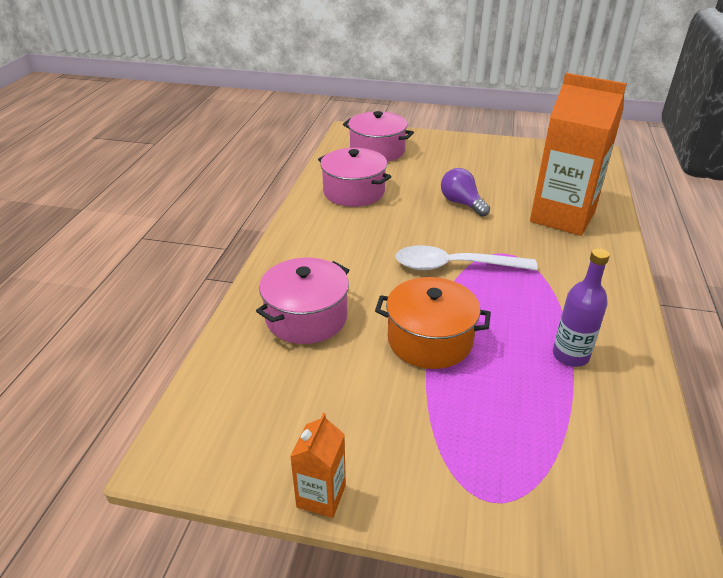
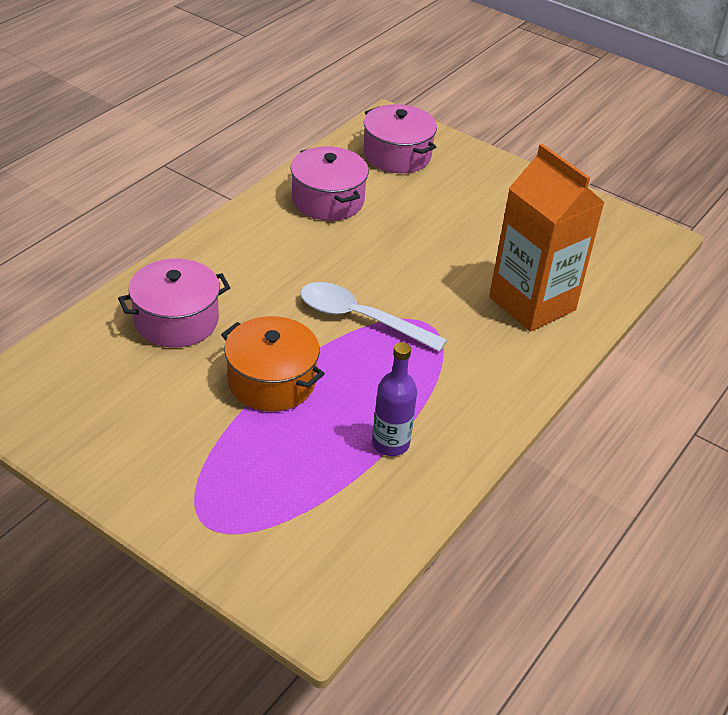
camera: 20 degrees right, 5 degrees up
orange carton [290,413,346,518] -> none
purple light bulb [441,168,490,217] -> none

